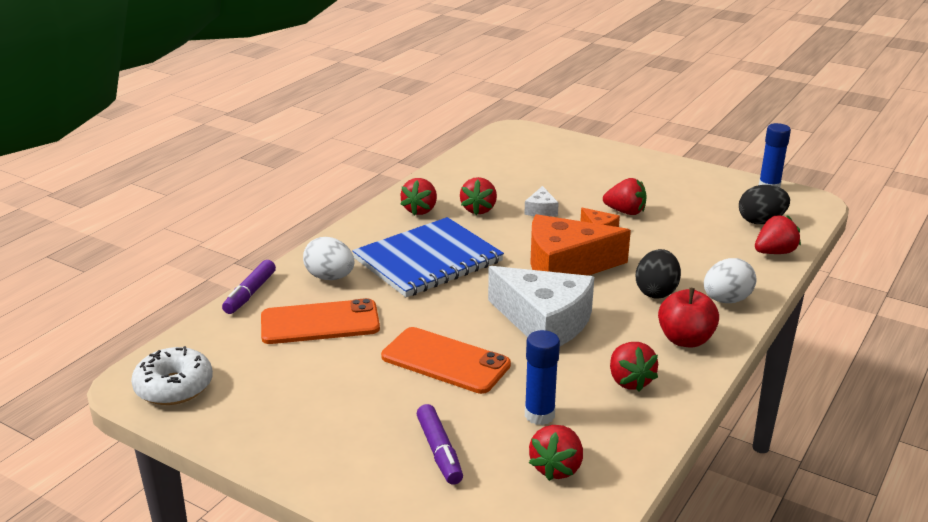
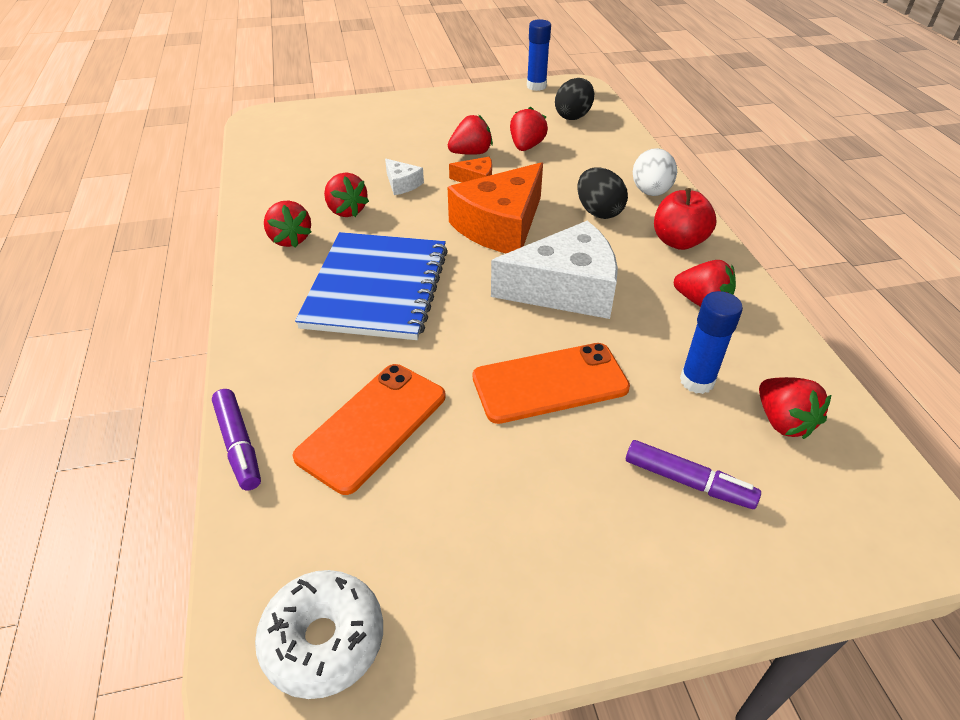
camera: 45 degrees left, 15 degrees up
white egg [303,237,354,280] -> none
red strawberry [755,215,801,254] -> red strawberry moved to [510,107,548,151]

